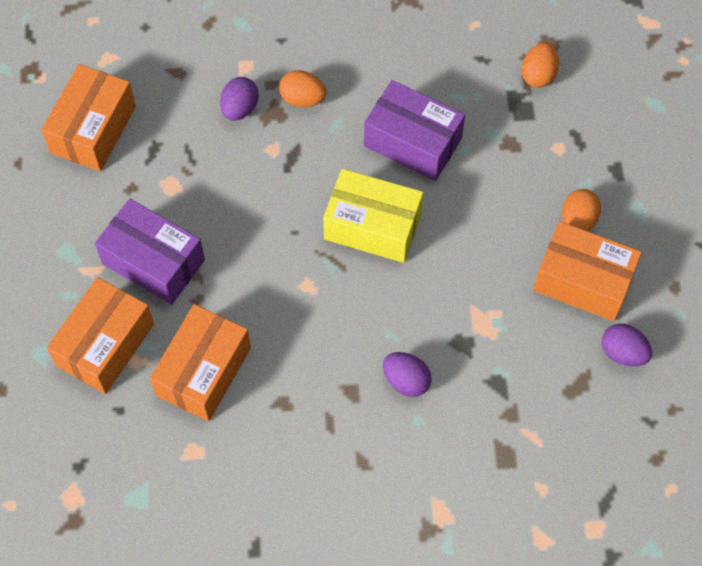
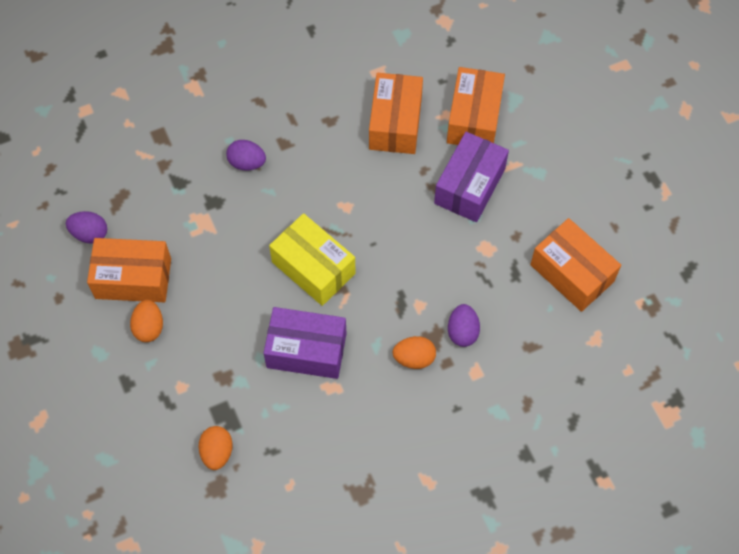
camera: 160 degrees right, 0 degrees up
orange box [41,64,136,171] -> orange box turned 45 degrees counterclockwise [530,218,621,312]
purple box [95,198,205,305] -> purple box turned 75 degrees counterclockwise [434,132,509,222]
yellow box [323,169,423,263] -> yellow box turned 45 degrees clockwise [269,213,356,306]

